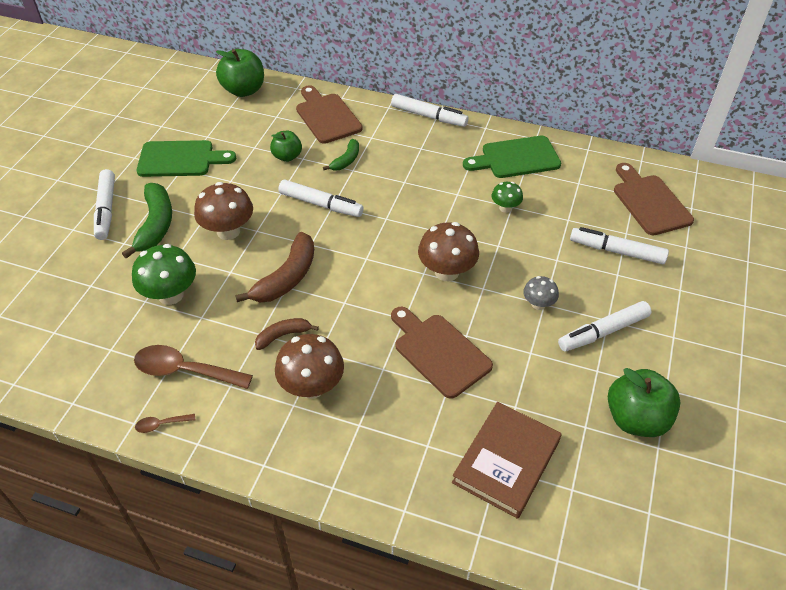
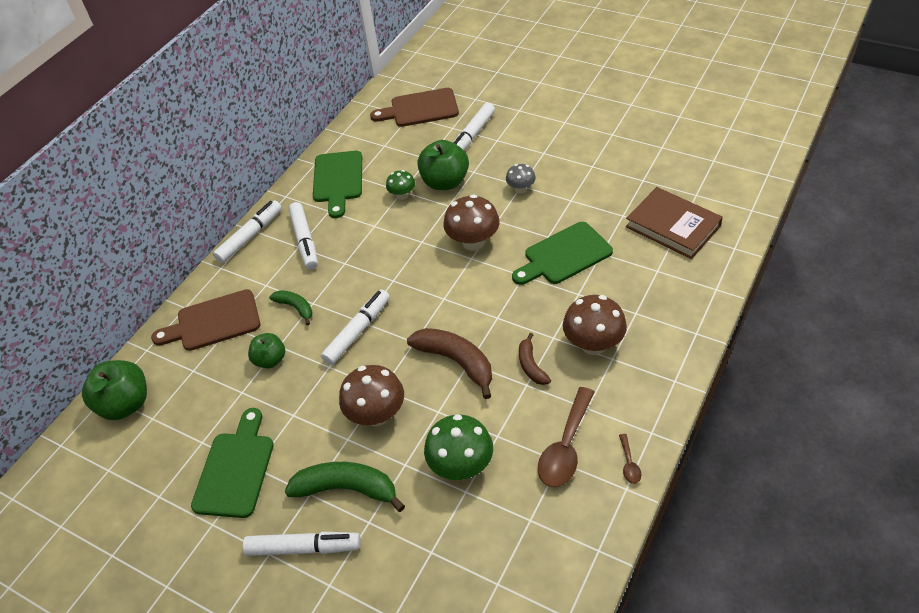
camera: 75 degrees left, 0 degrees up
brown cutting board [391,307,493,399] -> green cutting board [512,222,613,285]
white marker [558,301,652,352] -> white marker moved to [289,202,318,270]
green apple [608,368,680,437] -> green apple moved to [417,140,469,190]

